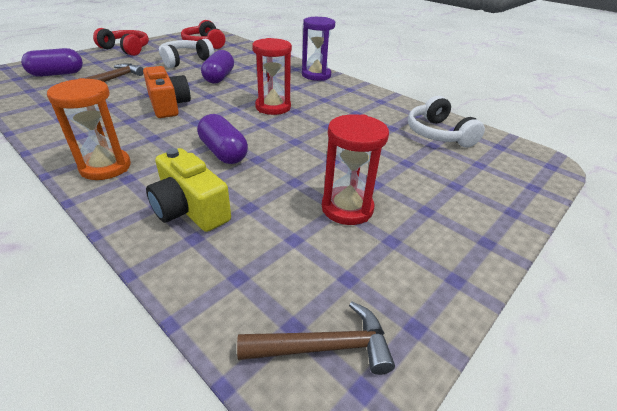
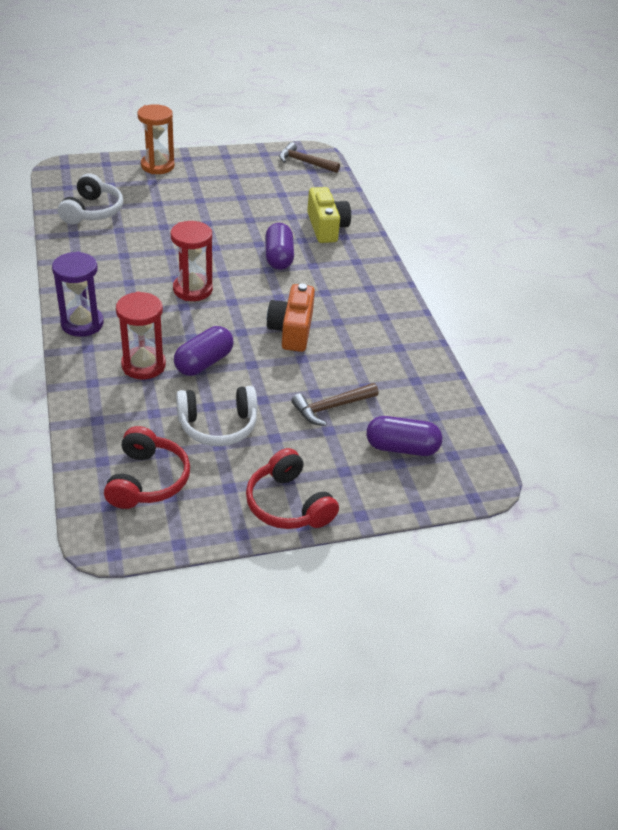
camera: 150 degrees left, 5 degrees up
orange hourglass [47,78,131,180] -> orange hourglass moved to [138,104,175,174]
red hourglass [322,114,389,225] -> red hourglass moved to [116,291,166,379]

